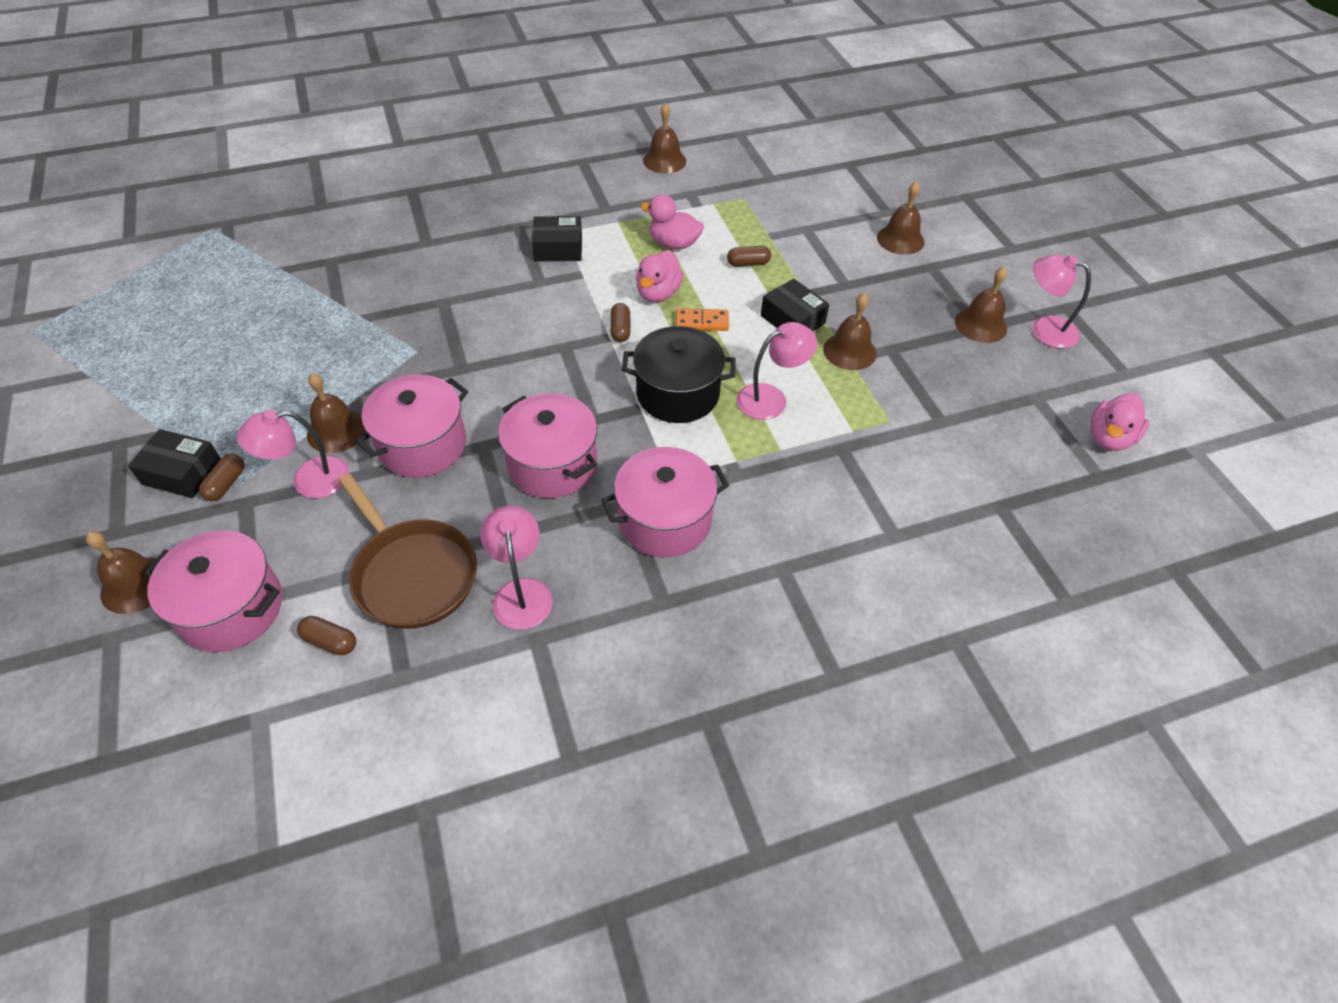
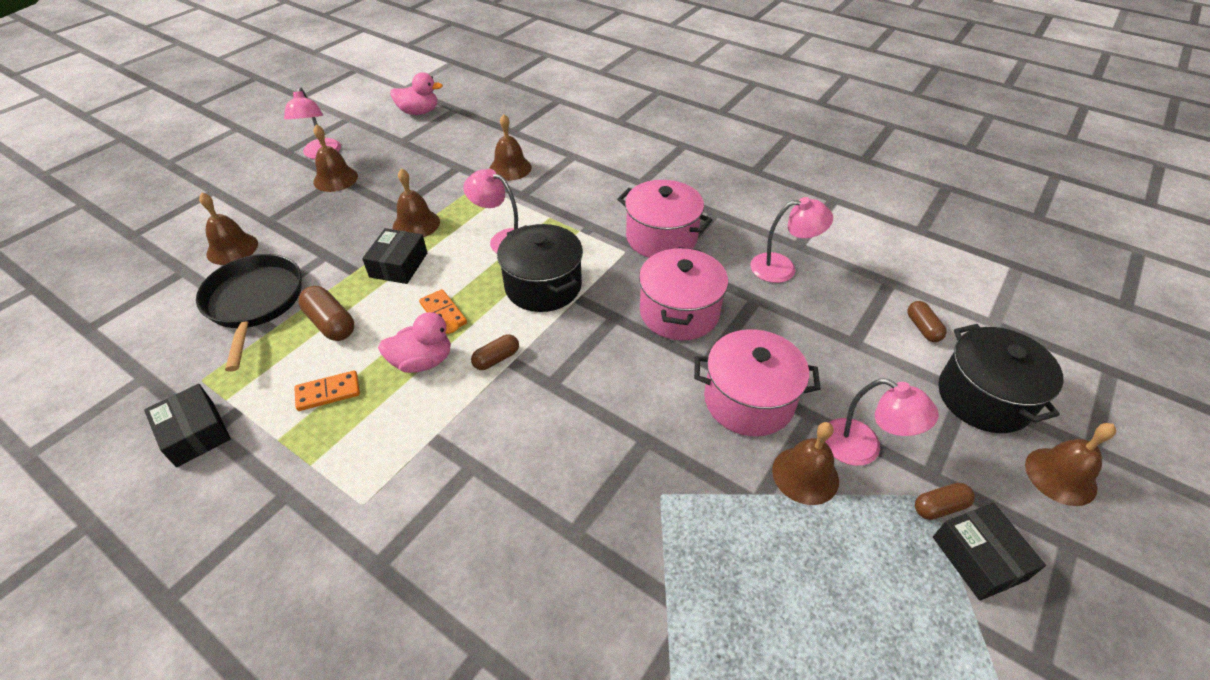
camera: 125 degrees left, 5 degrees down
pink pot [145,530,282,652] -> black pot [938,324,1064,433]
brown pan [339,474,477,629] -> none
pink lamp [480,505,553,630] -> pink lamp turned 135 degrees counterclockwise [750,197,833,283]
black box [532,216,582,262] -> black box moved to [144,384,231,467]
pink duck [640,194,704,249] -> orange domino [294,370,360,411]
brown bell [643,103,686,173] -> brown bell moved to [489,114,532,181]
brown capsule [727,246,771,267] -> brown capsule [298,286,354,341], size x1.53
none -> black pan [196,254,302,372]

